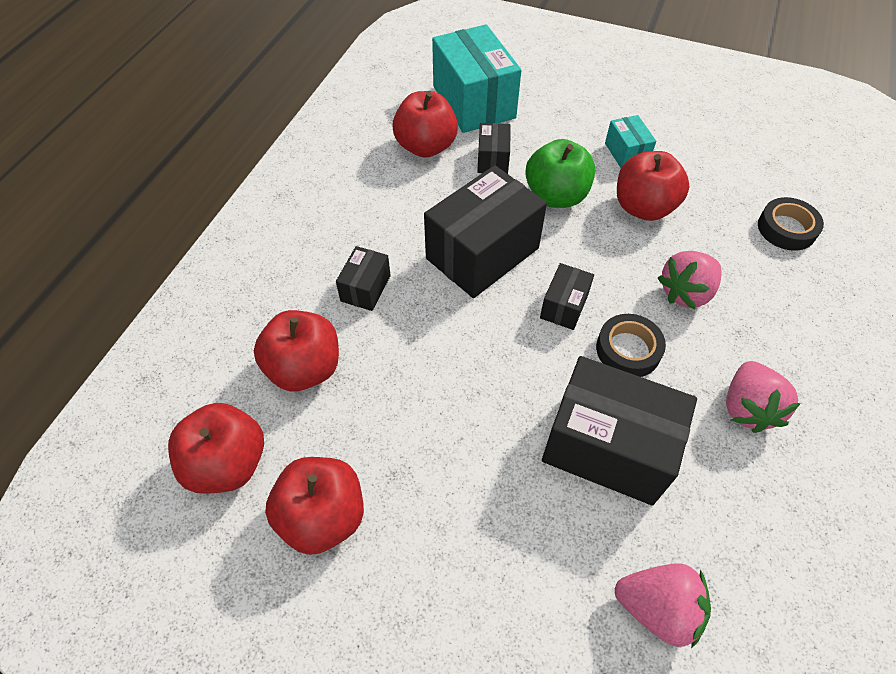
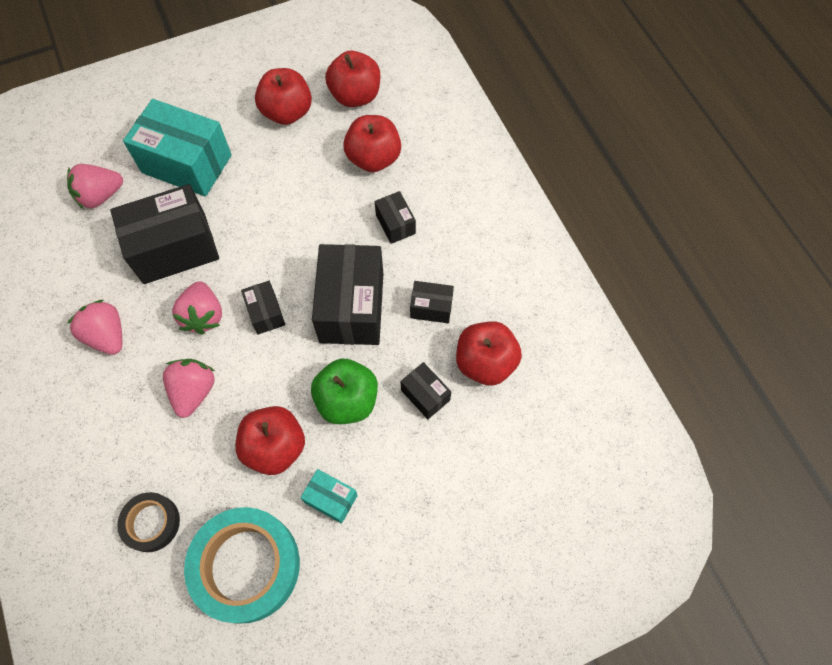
camera: 135 degrees right, 10 degrees up
turquoise box [432,24,522,133] -> turquoise box moved to [123,99,232,197]
black tape [596,314,666,377] -> pink strawberry [172,281,222,335]
none -> turquoise tape [184,507,300,624]
none -> black box [410,281,454,323]

